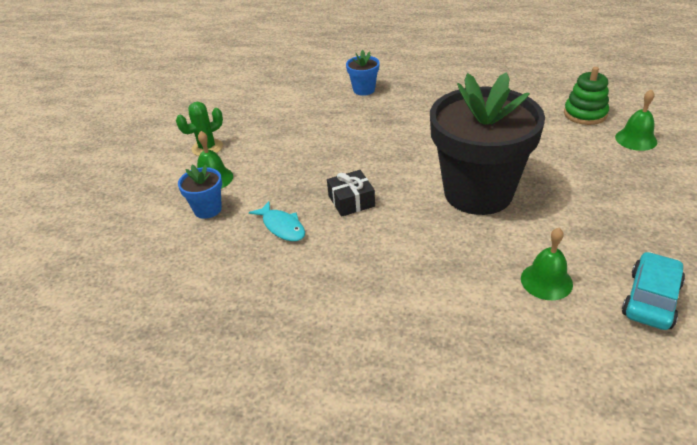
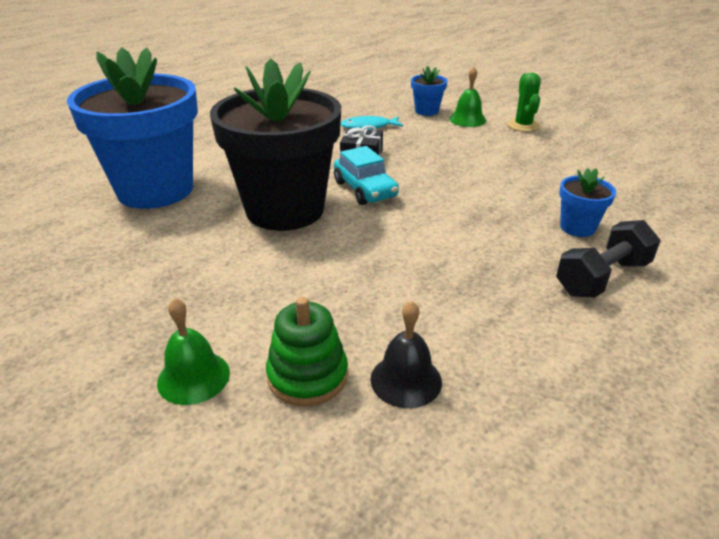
camera: 120 degrees right, 5 degrees down
green bell [521,228,573,300] -> blue flower pot [67,47,198,209]
turquoise car [622,251,685,330] -> turquoise car moved to [334,146,399,205]
none -> black bell [370,301,442,408]
none -> black dumbbell [556,220,661,298]

